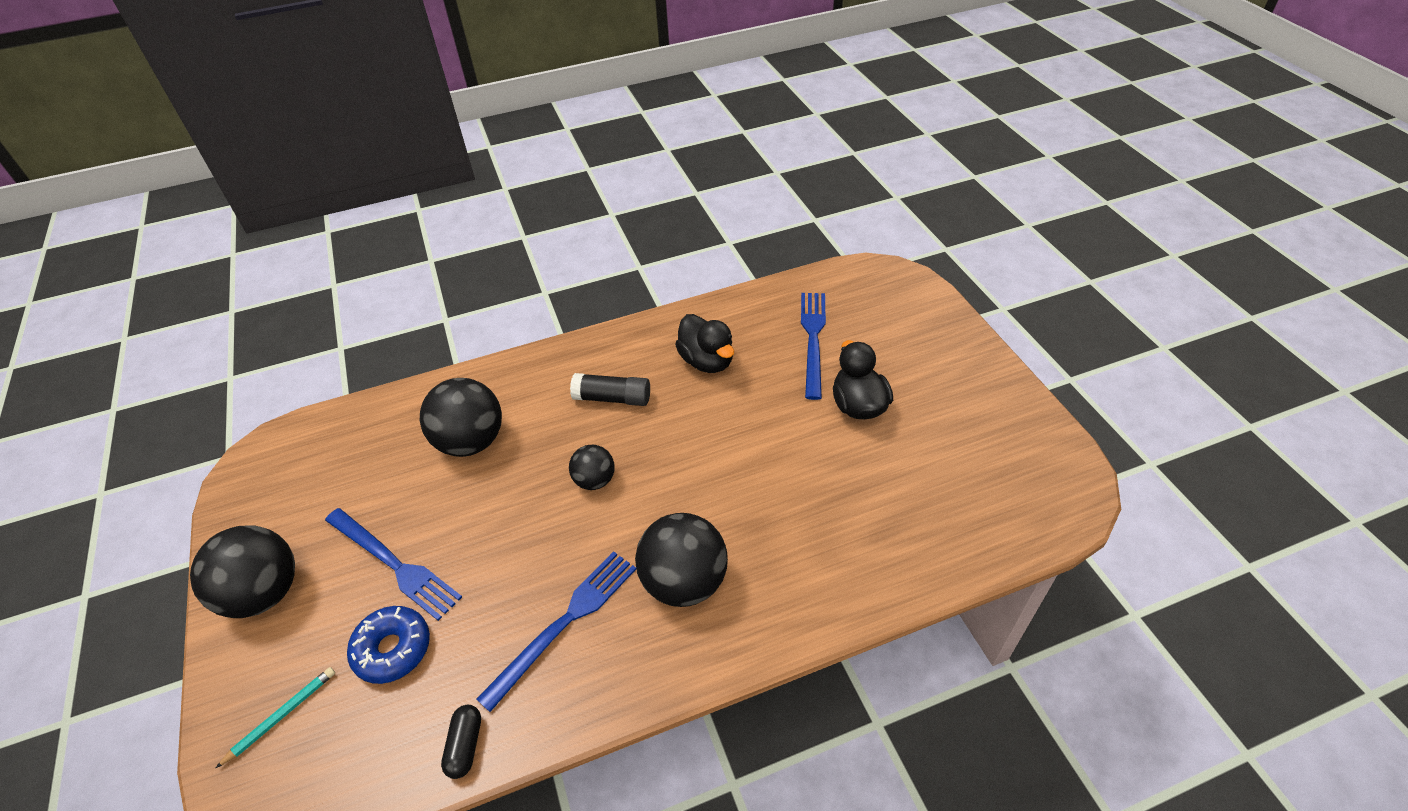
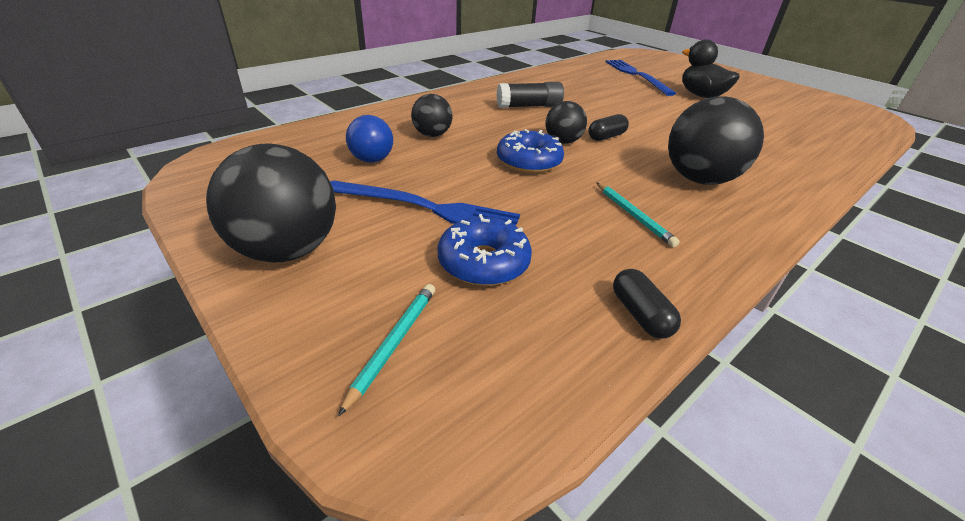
camera: 25 degrees left, 10 degrees down
black ball [420,378,502,457] -> black ball [411,94,452,137], size x0.56
blue fork [476,551,636,712] -> turquoise pencil [596,182,679,247]
black duck [675,314,734,373] -> none
none -> blue light bulb [346,115,393,163]
none -> blue donut [497,129,564,173]
none -> black capsule [588,114,629,141]

